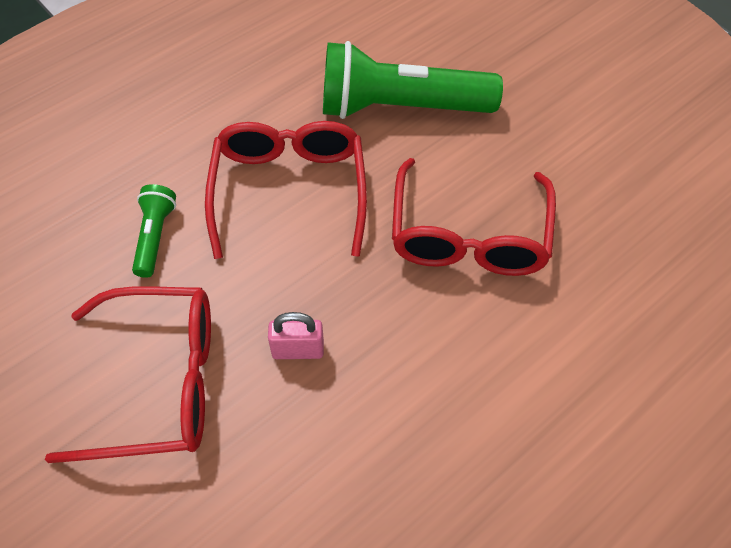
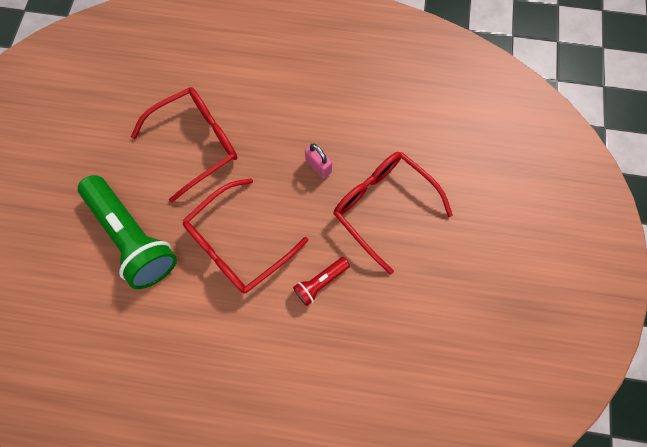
camera: 130 degrees left, 15 degrees up
green flashlight [132,184,176,278] -> red flashlight [293,257,350,306]

